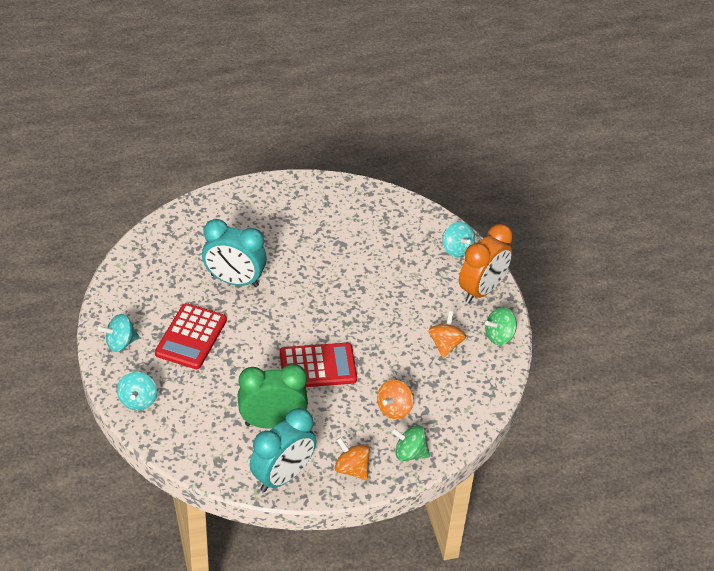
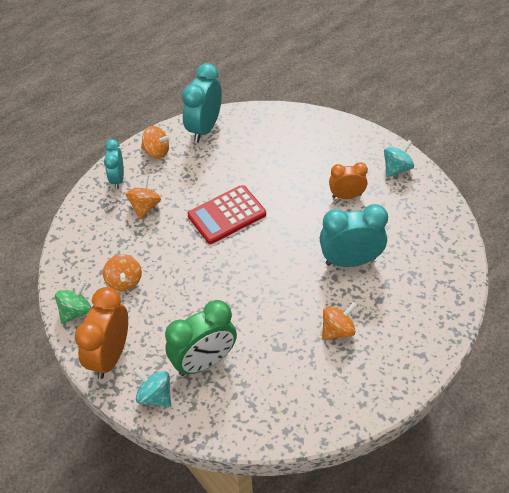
camera: 160 degrees right, 5 degrees up
turquoise spinning top [117,372,157,410] -> none
red calculator [155,303,227,369] -> orange clock [329,162,368,199]
green clock [238,364,308,429] -> green clock moved to [165,300,237,376]
green spinning top [391,425,430,461] -> turquoise clock [104,139,124,189]
none -> orange spinning top [322,302,357,340]

